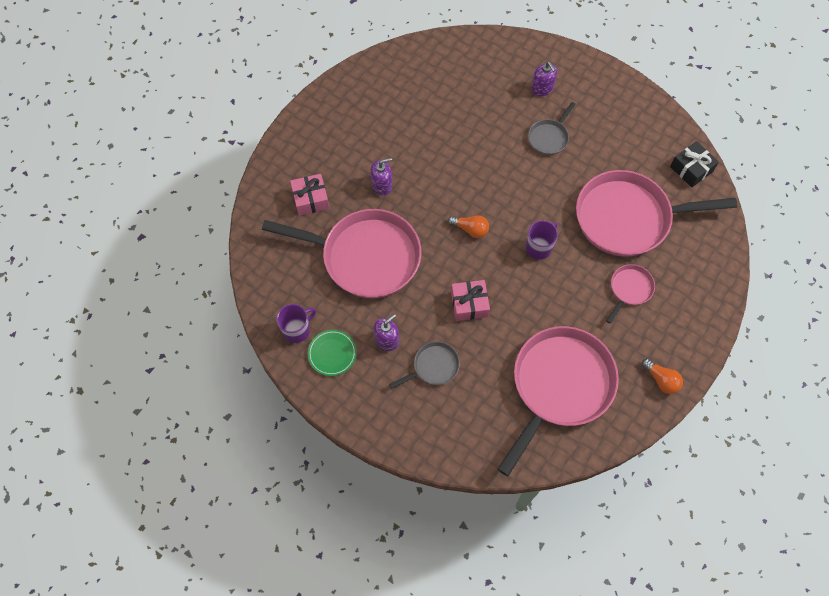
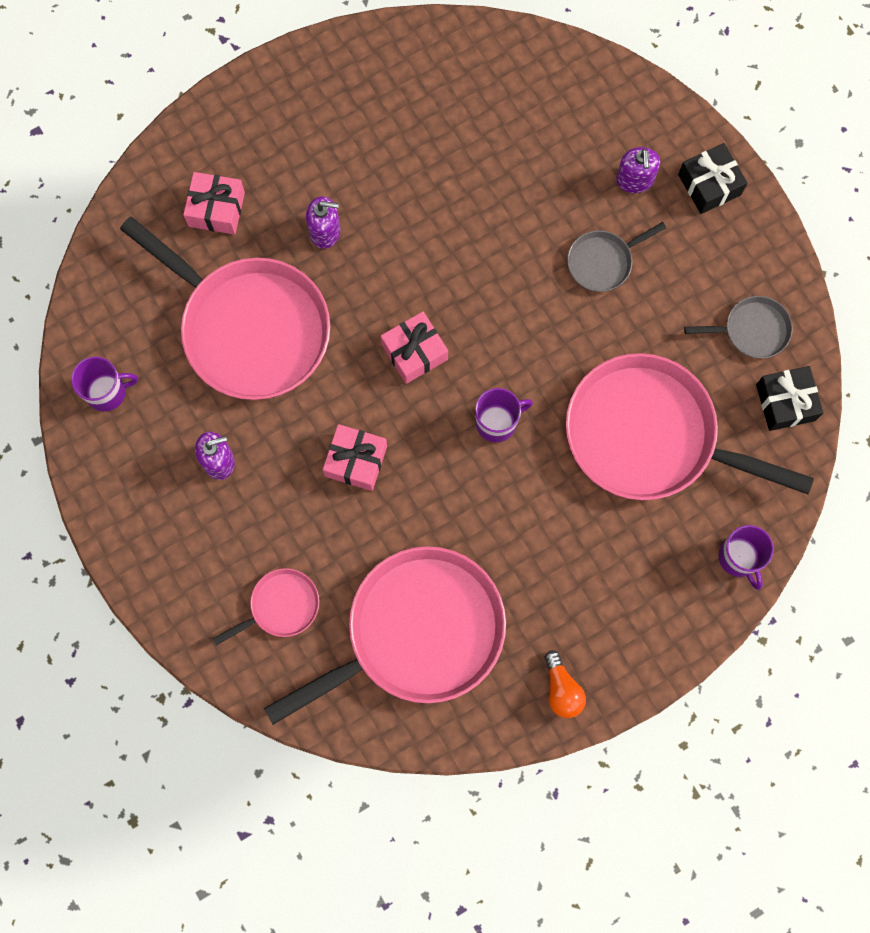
camera: 25 degrees right, 10 degrees up
green plate [308,330,357,376] -> none
grey pan [389,341,460,389] -> grey pan moved to [684,296,793,358]
orange light bulb [448,215,489,238] -> pink gift [381,312,448,384]
pink pan [606,264,655,324] -> pink pan moved to [212,568,319,645]
none -> black gift [678,143,747,214]
none -> purple mug [718,525,774,590]

